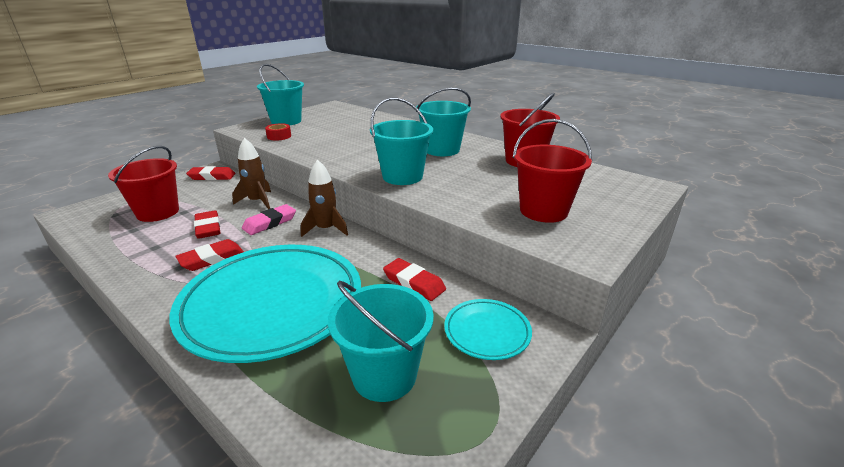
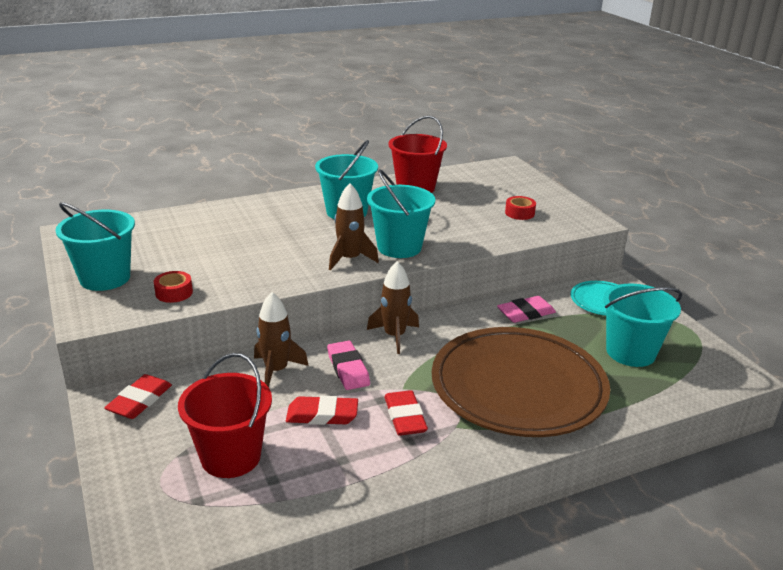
camera: 65 degrees left, 0 degrees up
turquoise plate [170,245,361,363] -> brown plate [432,327,610,437]
red eraser [383,258,446,301] -> pink eraser [497,296,556,323]
red bucket [513,119,592,223] -> red tape [505,196,536,220]
none -> brown rocket [329,183,379,270]

